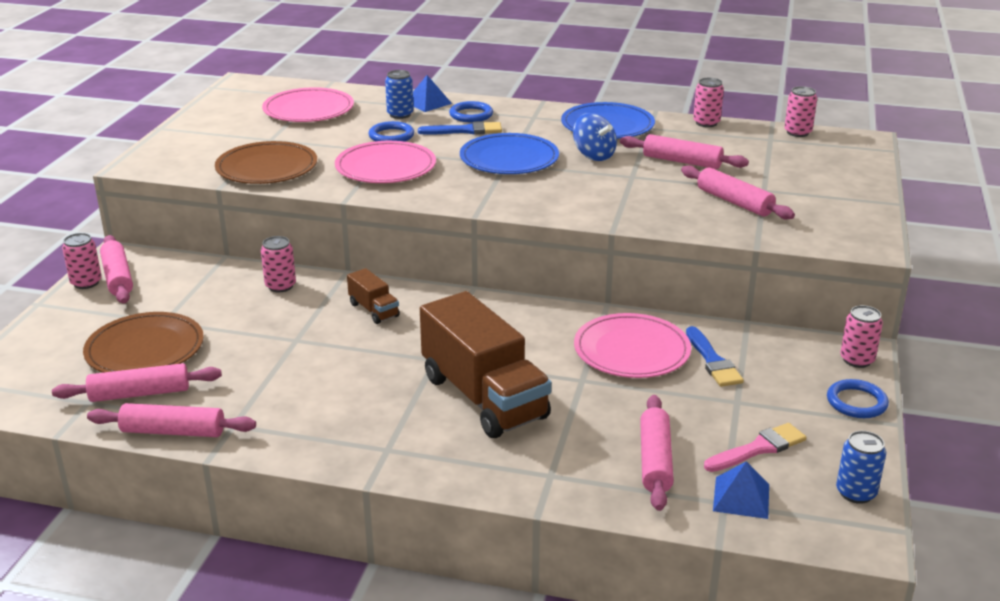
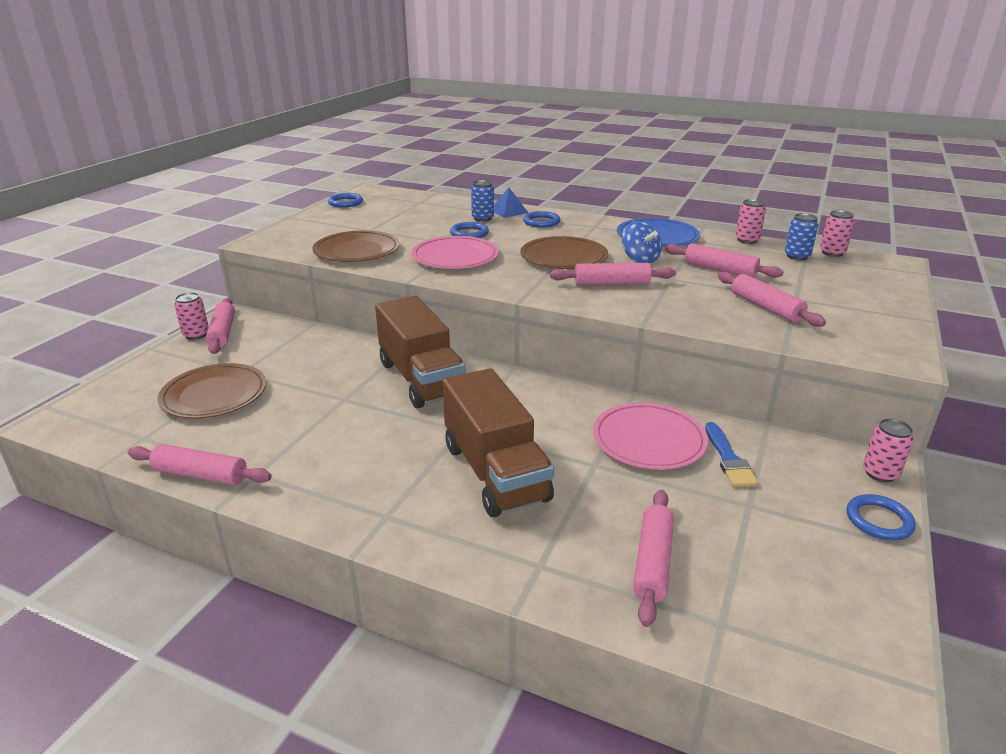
camera: 10 degrees right, 0 degrees up
pink rolling pin [52,363,222,402] -> pink rolling pin moved to [550,263,676,285]
pink can [261,236,296,292] -> none
pink plate [262,87,354,122] -> none
brown truck [347,268,400,324] -> brown truck [375,296,466,408], size x2.23
blue brush [418,121,502,135] -> none
blue plate [460,133,559,174] -> brown plate [520,236,608,269]
pink brush [704,423,806,472] -> none
blue pyramid [713,461,769,519] -> none
blue can [836,431,886,504] -> blue can moved to [785,213,819,260]
none -> blue ring [328,193,363,208]

